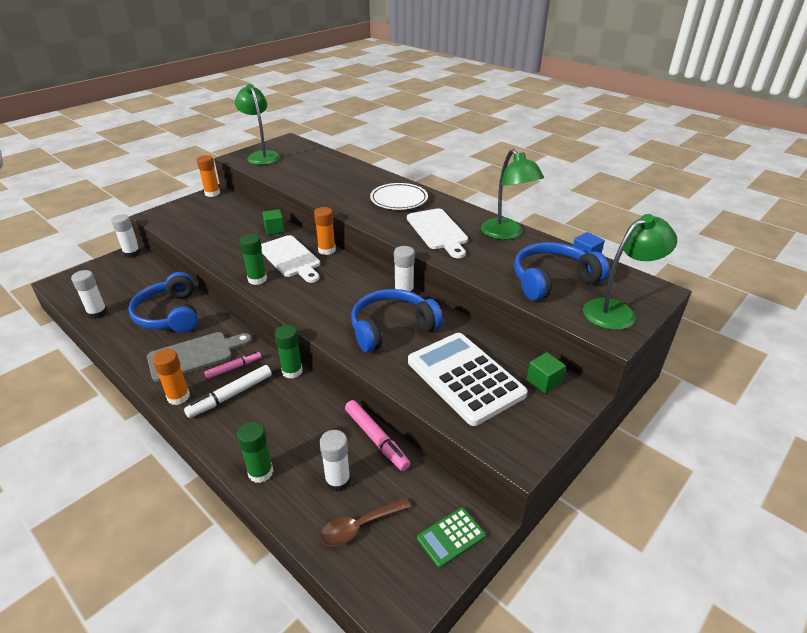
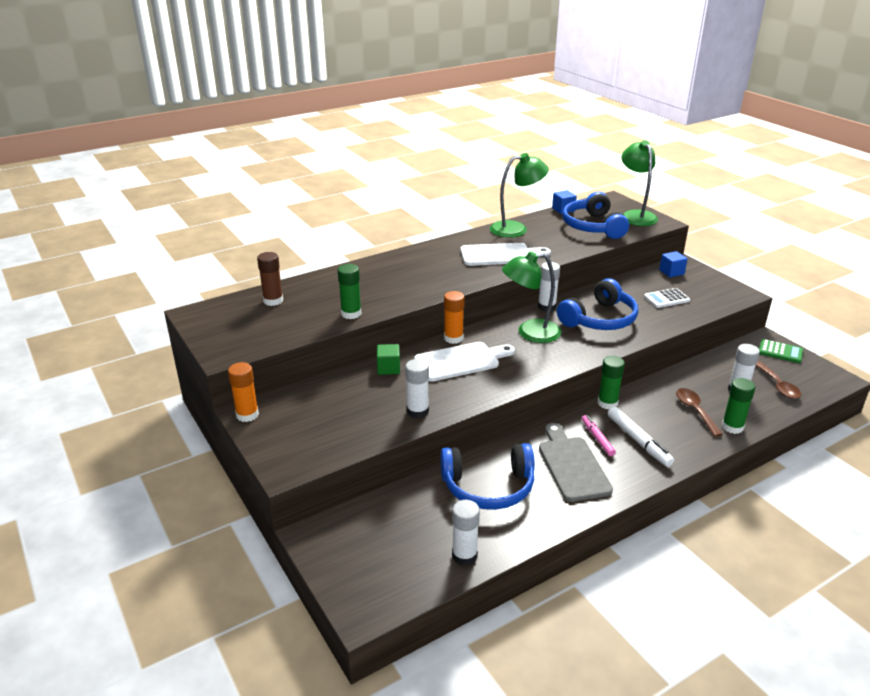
camera: 75 degrees left, 5 degrees down
white glue stick [111,214,141,258] -> white glue stick moved to [405,359,429,418]
orange glue stick [152,349,190,405] -> none
green lamp [235,84,281,165] -> green lamp moved to [502,252,561,343]
green glue stick [240,234,267,285] -> green glue stick moved to [338,264,361,319]
pink marker [345,400,410,471] -> none
blue headphones [351,289,443,353] -> blue headphones turned 120 degrees counterclockwise [557,278,638,330]
white plate [370,183,428,210] -> none
white calculator [408,333,528,426] -> white calculator [644,288,690,308], size x0.47
green calculator [417,507,486,568] -> green calculator turned 45 degrees counterclockwise [759,339,803,363]
green cube [527,352,566,393] -> blue cube [659,251,687,277]
none -> brown glue stick [257,252,283,306]
none -> brown spoon [676,388,723,437]

